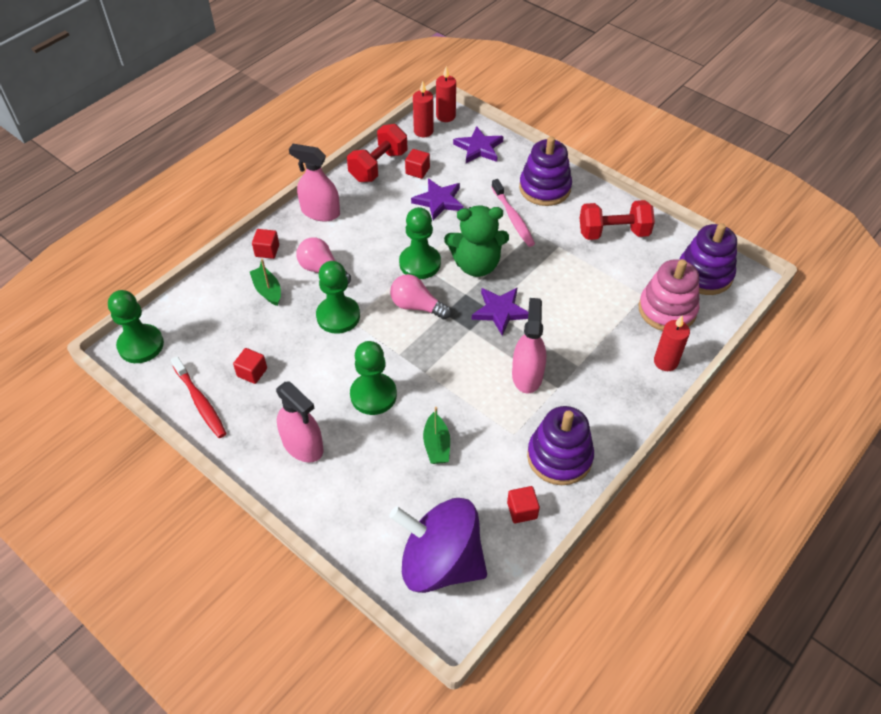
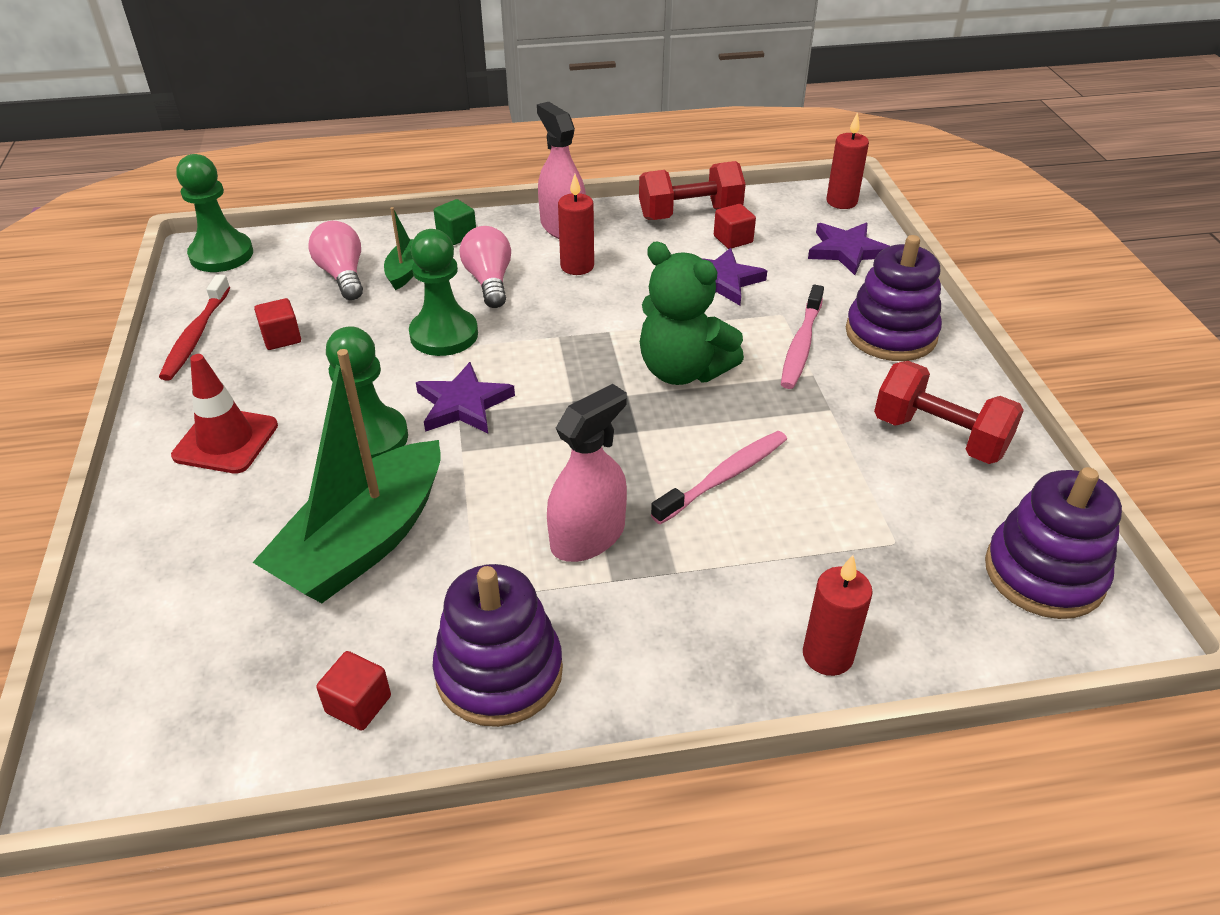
camera: 40 degrees right, 10 degrees down
red cube [252,229,279,259] -> green cube [434,199,476,245]
pink spray bottle [276,382,324,462] -> red traffic cone [171,354,278,474]
purple spinning top [389,498,487,593] -> none
pink light bulb [390,274,451,319] -> pink light bulb moved to [308,221,363,300]
green pawn [399,207,441,279] -> none
red candle [413,81,434,137] -> red candle moved to [558,174,594,275]
green boat [423,407,450,464] -> green boat [252,349,441,603], size x2.18
purple star [472,287,528,336] -> purple star moved to [416,362,515,434]
pink stacking toy [639,259,699,331] -> none
none -> pink toothbrush [651,431,787,524]

